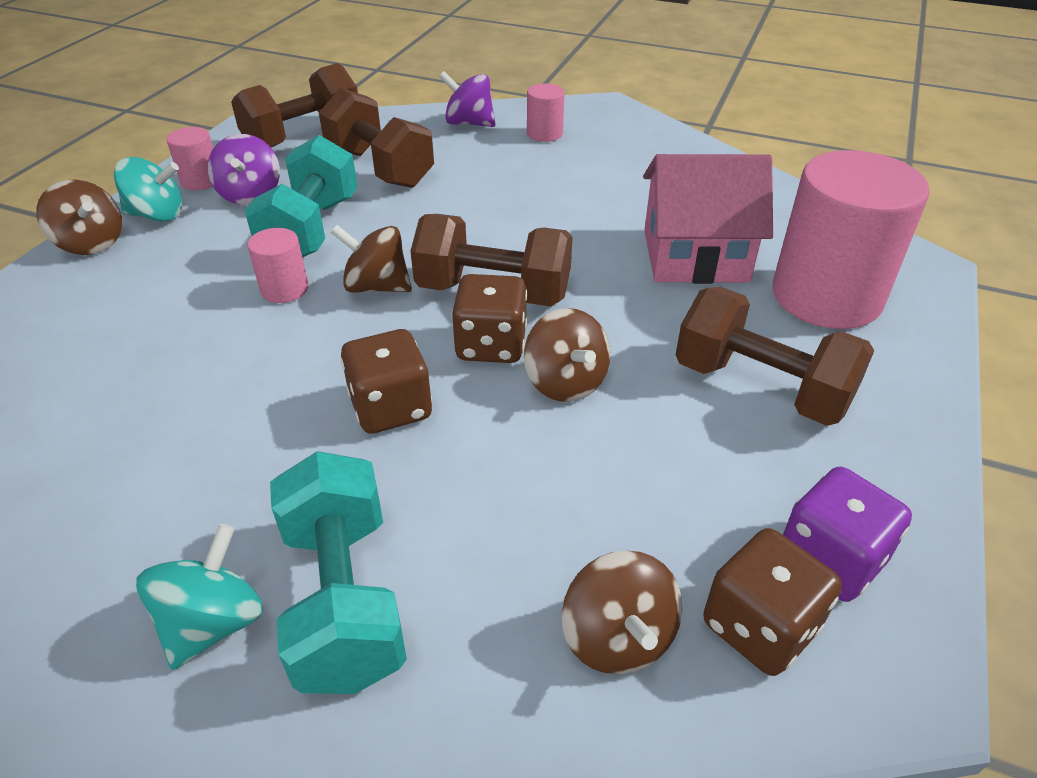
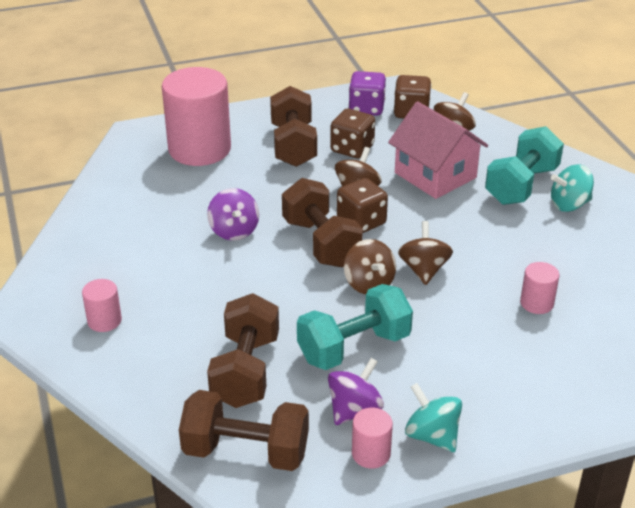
camera: 130 degrees left, 5 degrees down
brown spinning top [36,180,122,255] -> brown spinning top moved to [398,221,453,285]
pink cylinder [248,228,308,303] -> pink cylinder moved to [520,262,559,314]
brown dice [341,329,432,434] -> brown dice moved to [330,109,375,158]
purple spinning top [439,71,496,127] -> purple spinning top moved to [207,188,259,241]
pink house [643,154,773,284] -> pink house moved to [388,101,488,199]

